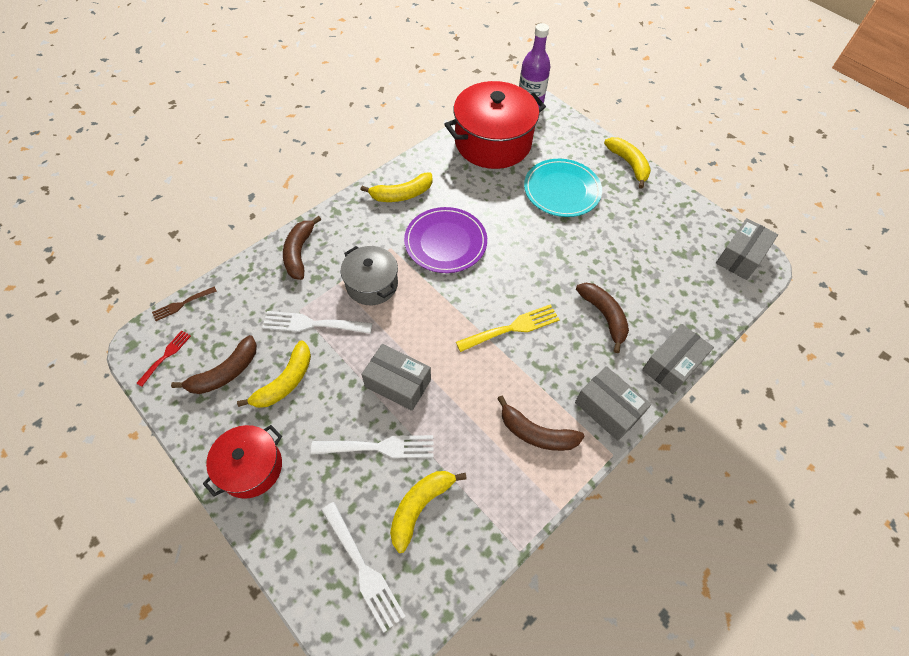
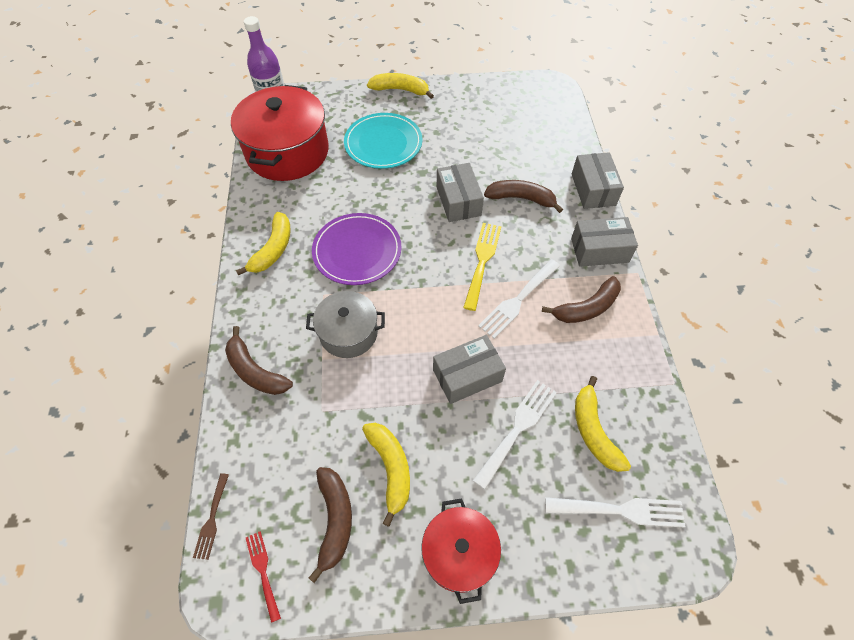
camera: 50 degrees left, 0 degrees up
white fork [262,311,372,334] -> white fork moved to [478,259,560,339]
grey box [716,218,778,280] -> grey box moved to [437,163,484,222]

